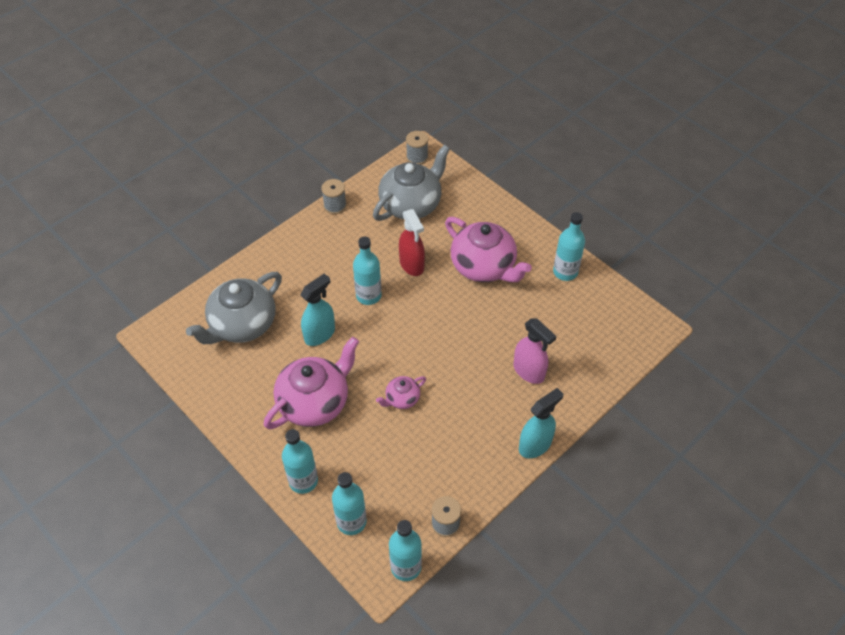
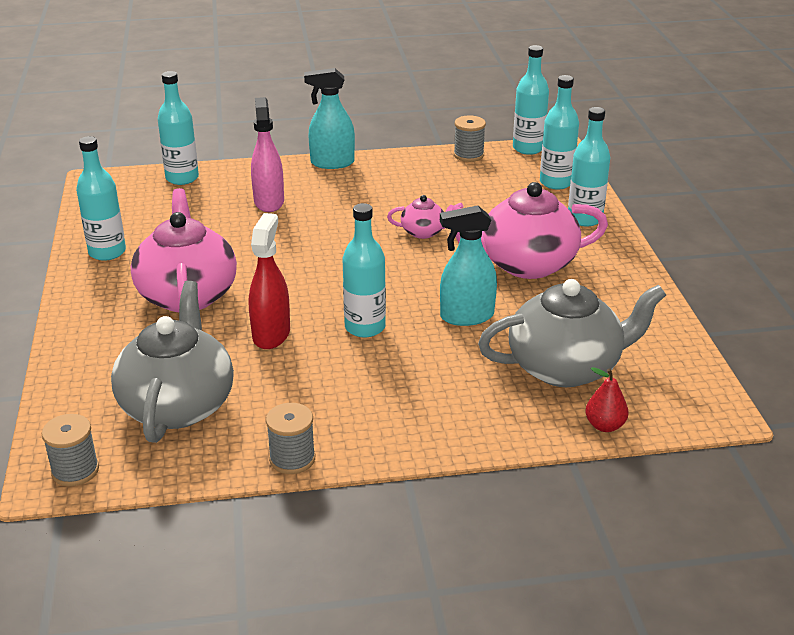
camera: 145 degrees left, 20 degrees down
grey teapot [373,145,450,221] -> grey teapot turned 105 degrees clockwise [111,281,234,443]
none -> turquoise bottle [158,71,199,185]
none -> red pear [585,367,628,432]

